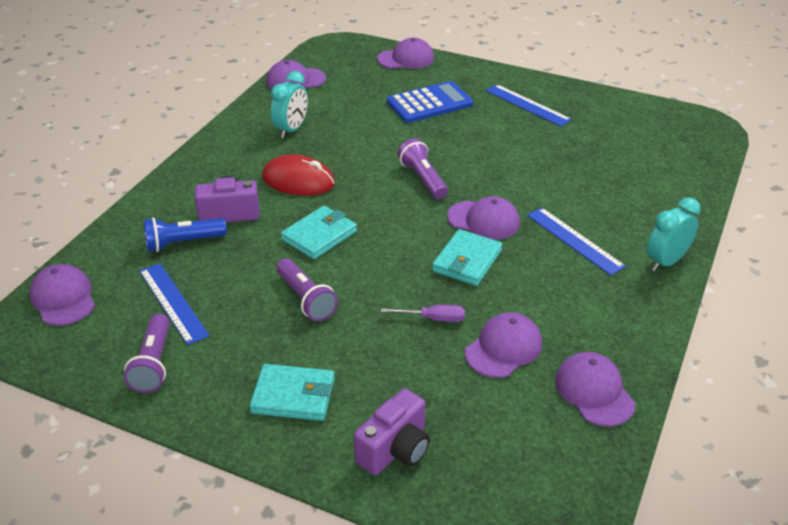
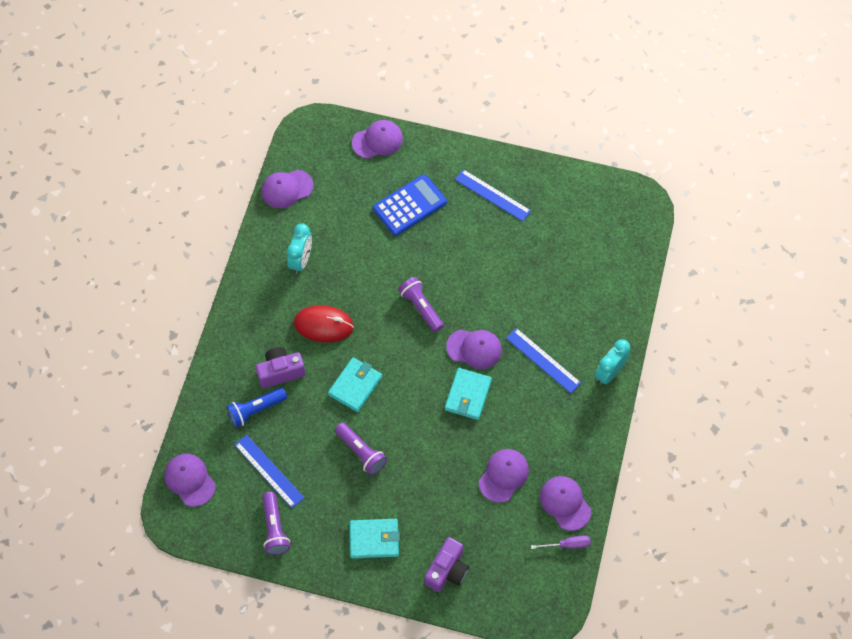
camera: 10 degrees left, 25 degrees up
purple screwdriver [380,305,465,322] -> purple screwdriver moved to [531,535,591,549]

